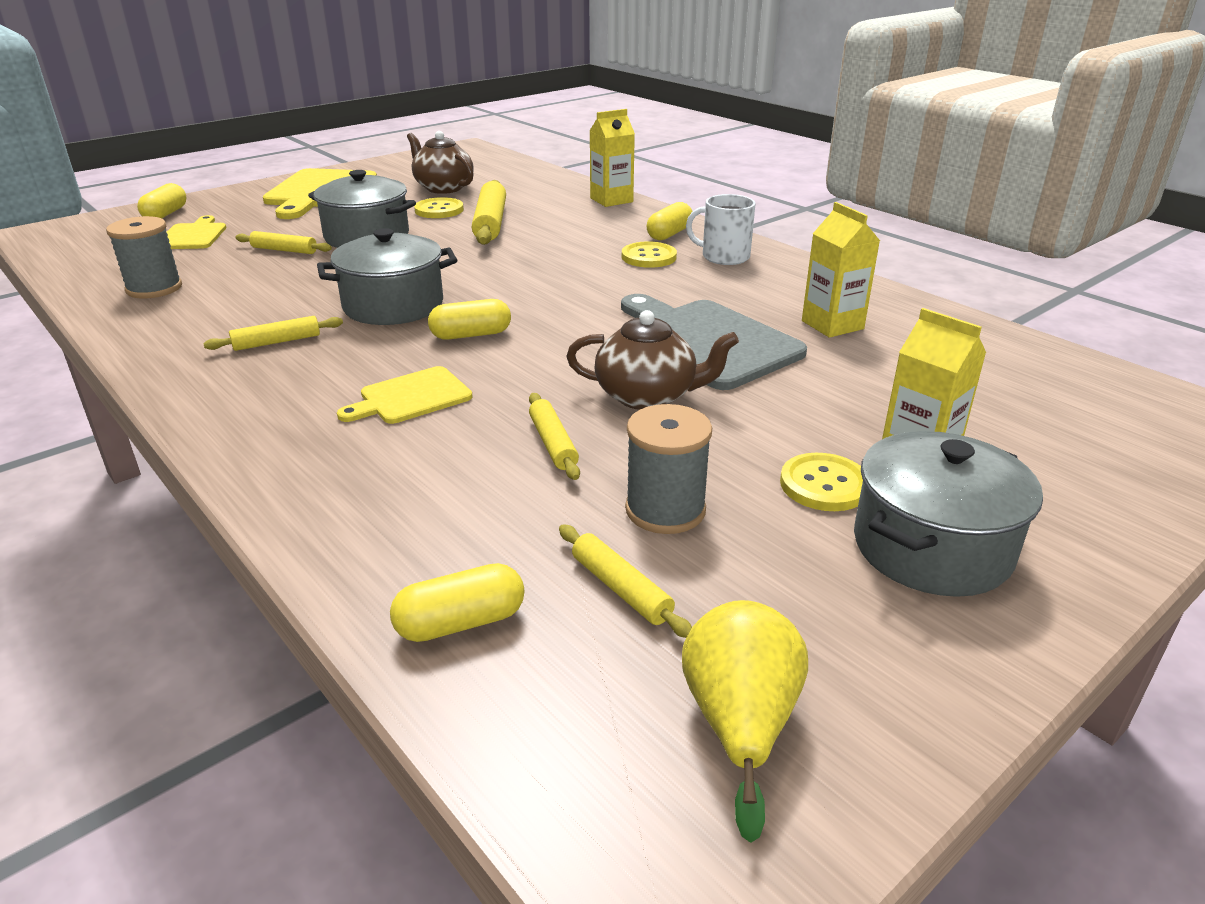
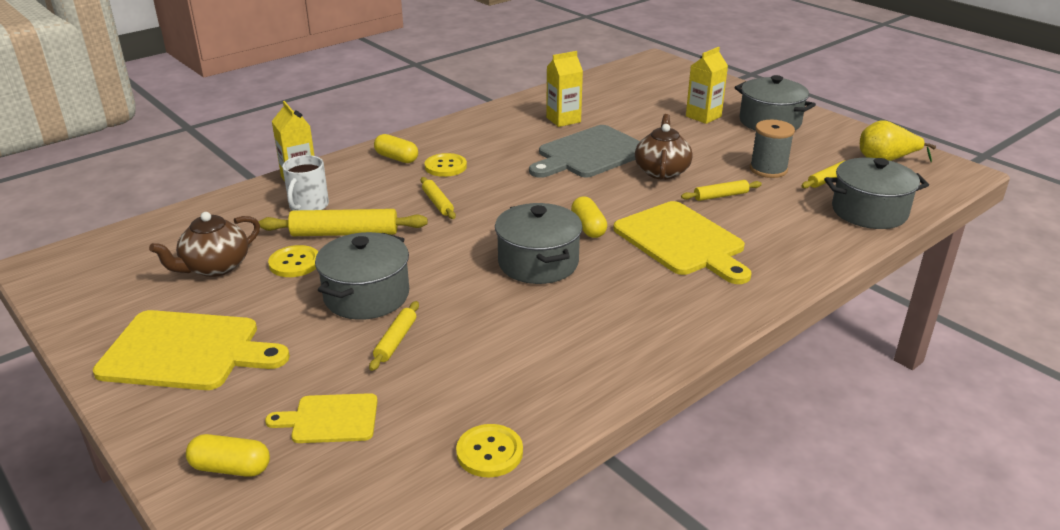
camera: 90 degrees left, 0 degrees up
grey spool [106,216,182,299] -> none
yellow rolling pin [203,316,343,351] -> yellow rolling pin moved to [421,177,456,219]
yellow cutting board [337,366,473,424] -> yellow cutting board [613,201,752,284], size x1.82
yellow capsule [390,563,525,642] -> grey pot [824,158,929,229]
white mug [686,194,755,265] -> white mug moved to [282,155,329,211]
yellow button [780,453,863,511] -> yellow button moved to [456,424,523,477]

